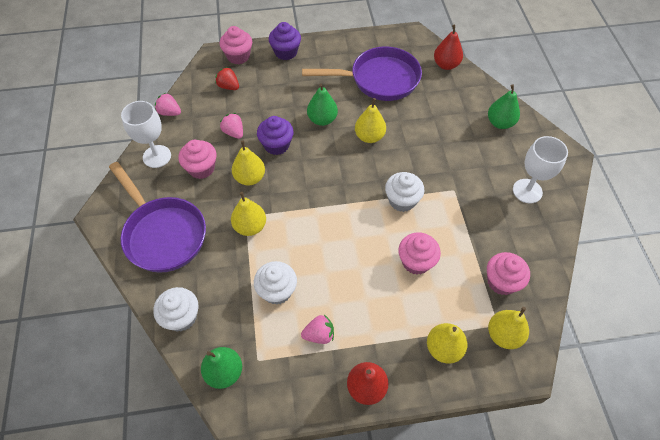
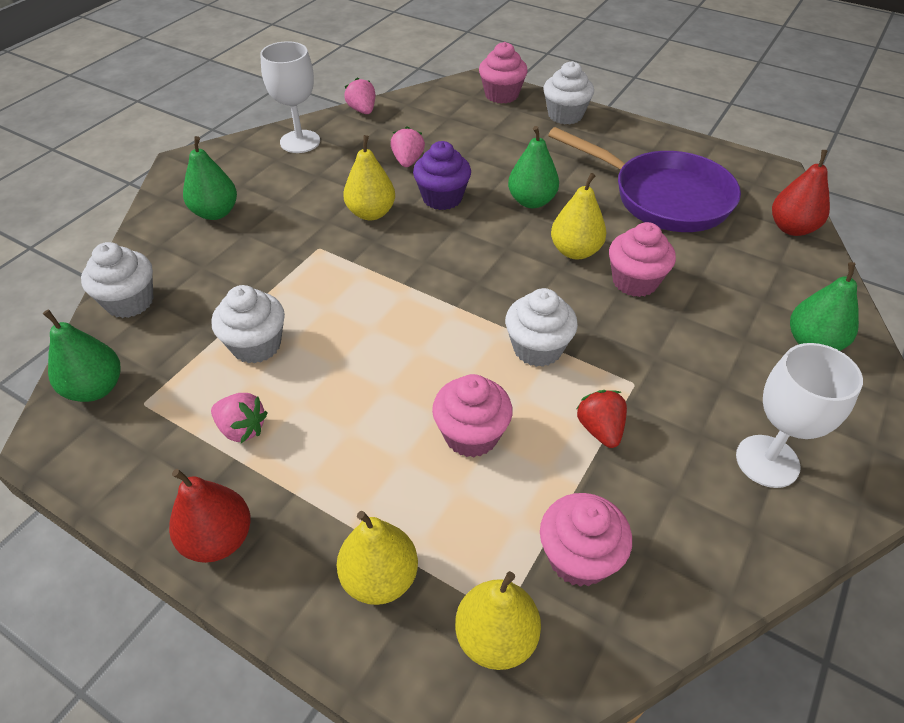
camera: 40 degrees right, 10 degrees down
purple pan [109,162,206,273] -> green pear [183,136,237,220]
pink cupcake [178,140,217,179] -> pink cupcake moved to [609,222,676,297]
red strawberry [215,67,239,90] -> red strawberry moved to [576,390,627,448]
yellow pear [231,192,266,236] -> none
purple cupcake [269,22,301,60] -> white cupcake [543,61,594,124]

